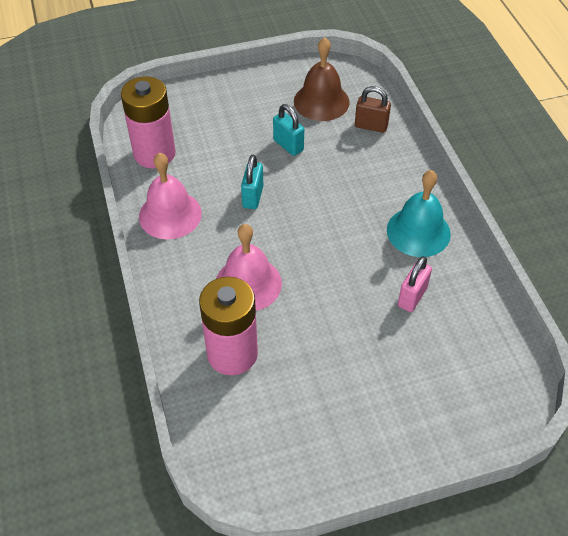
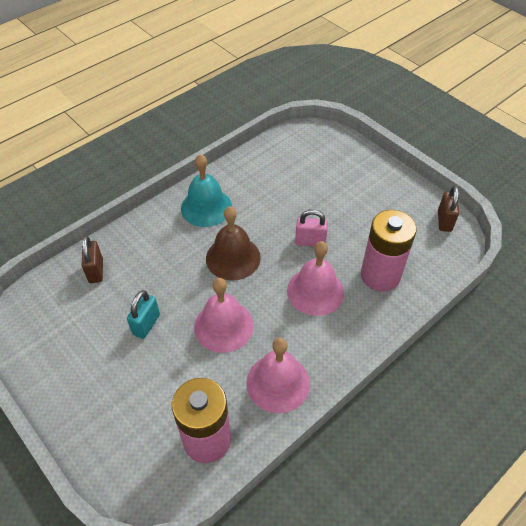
camera: 115 degrees left, 0 degrees up
turquoise padlock [241,154,263,209] -> pink bell [194,278,254,353]
brown bell [294,37,350,121] -> brown bell moved to [206,206,261,281]
pink padlock [398,256,432,312] -> pink padlock moved to [295,209,328,247]
none -> brown padlock [438,185,459,232]

